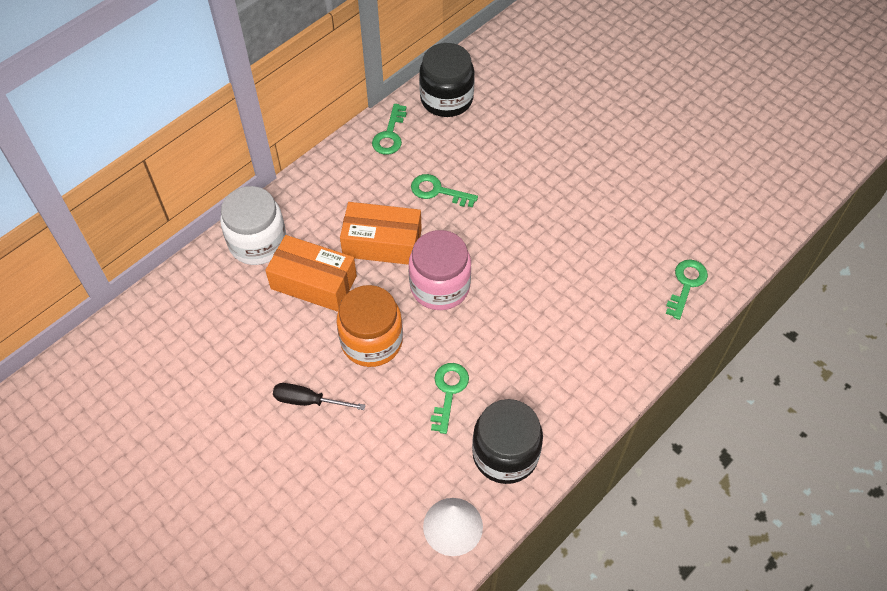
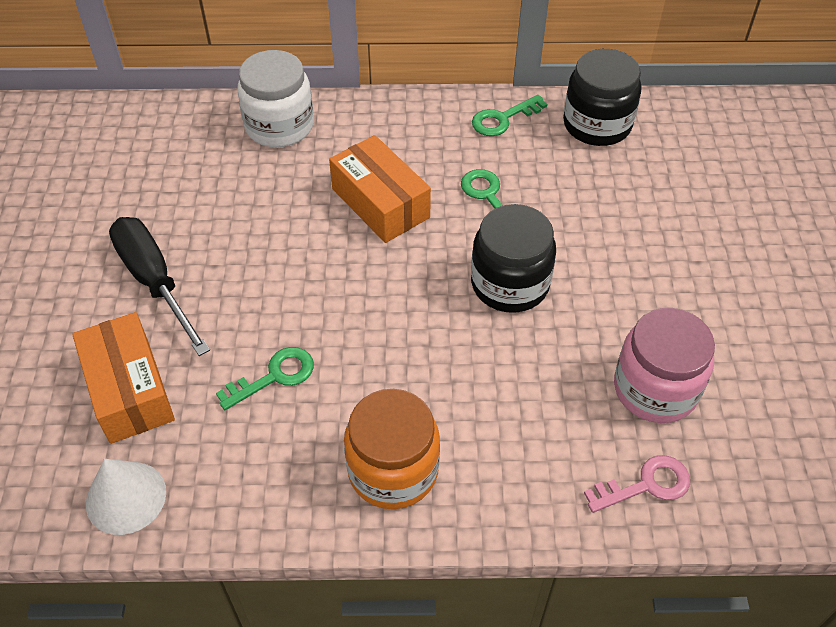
camera: 45 degrees right, 5 degrees down
orange box [265,235,357,312] -> orange box moved to [72,312,175,444]
black screwdriver [273,383,365,410] -> black screwdriver [109,217,210,356], size x1.67
orange jar [337,285,403,367] -> orange jar moved to [344,389,440,509]
pink jar [409,230,471,310] -> pink jar moved to [614,308,715,423]
black jar [472,399,543,484] -> black jar moved to [471,204,556,313]
green key [666,260,708,320] -> pink key [584,455,690,513]

